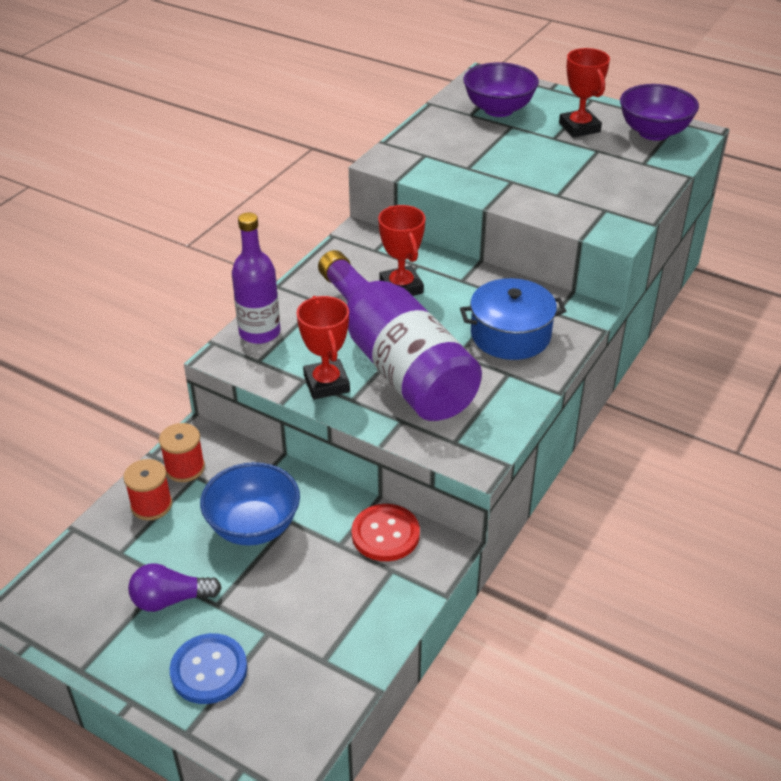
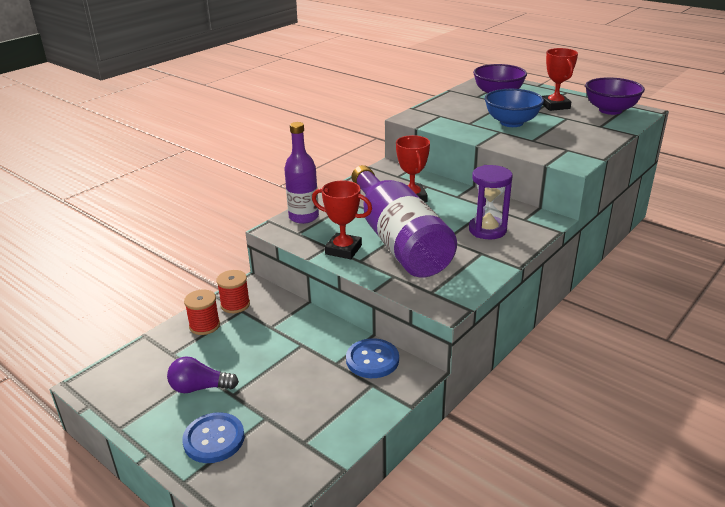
camera: 10 degrees right, 10 degrees down
blue bowl [200,462,300,546] -> blue bowl moved to [485,89,544,127]
red trophy [296,296,350,399] -> red trophy turned 60 degrees counterclockwise [312,181,372,259]
red button [352,504,420,561] -> blue button [346,338,399,378]
blue pot [460,278,566,360] -> purple hourglass [469,165,513,239]

